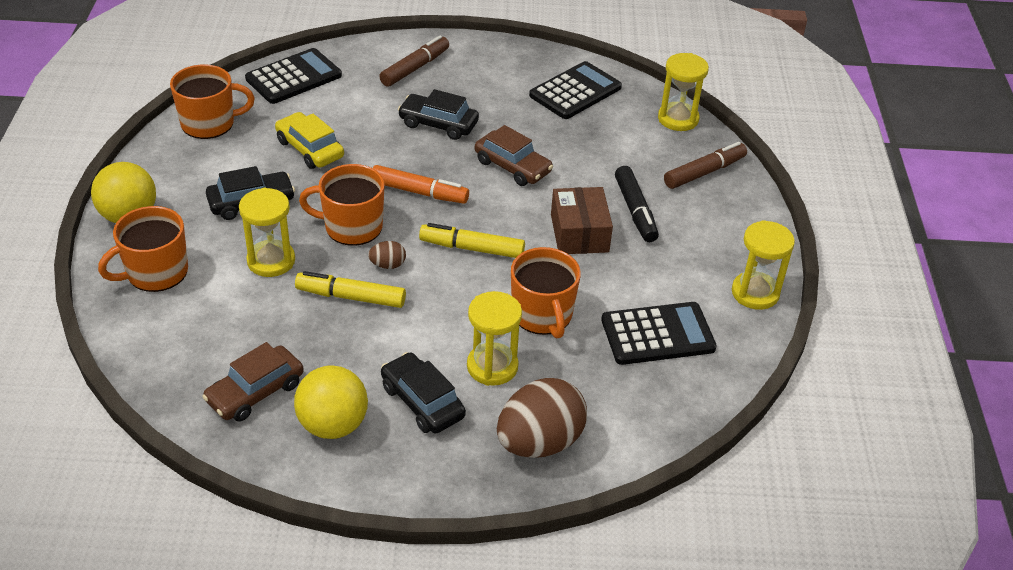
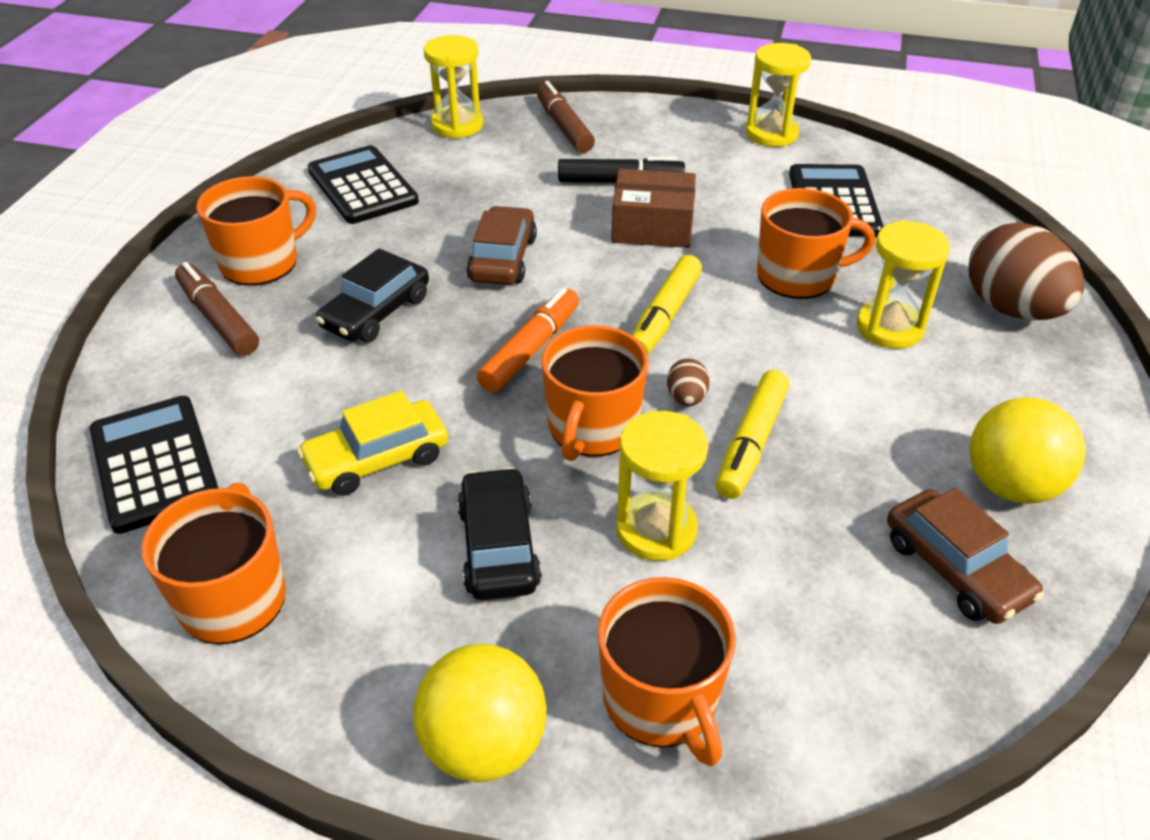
camera: 75 degrees left, 0 degrees up
black car [381,352,466,433] -> none
brown car [475,125,553,186] -> brown car turned 45 degrees counterclockwise [466,206,537,285]
none -> orange mug [196,176,316,286]

